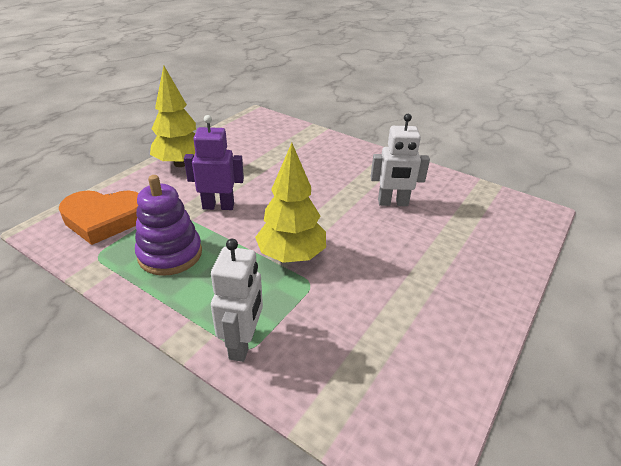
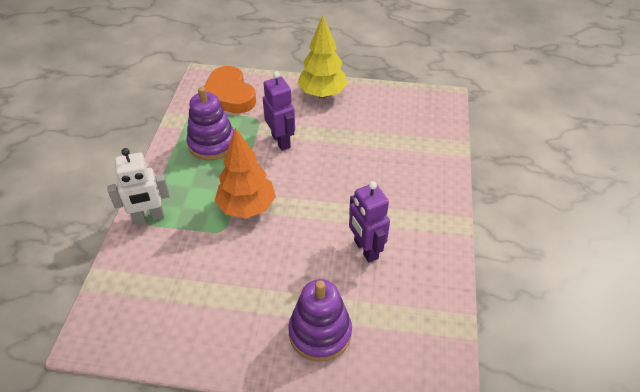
camera: 65 degrees right, 10 degrees up
yellow tree [255,143,326,263] -> orange tree [215,128,276,219]
white robot [371,114,430,206] -> purple robot [349,181,390,263]
none -> purple stacking toy [288,279,352,362]

